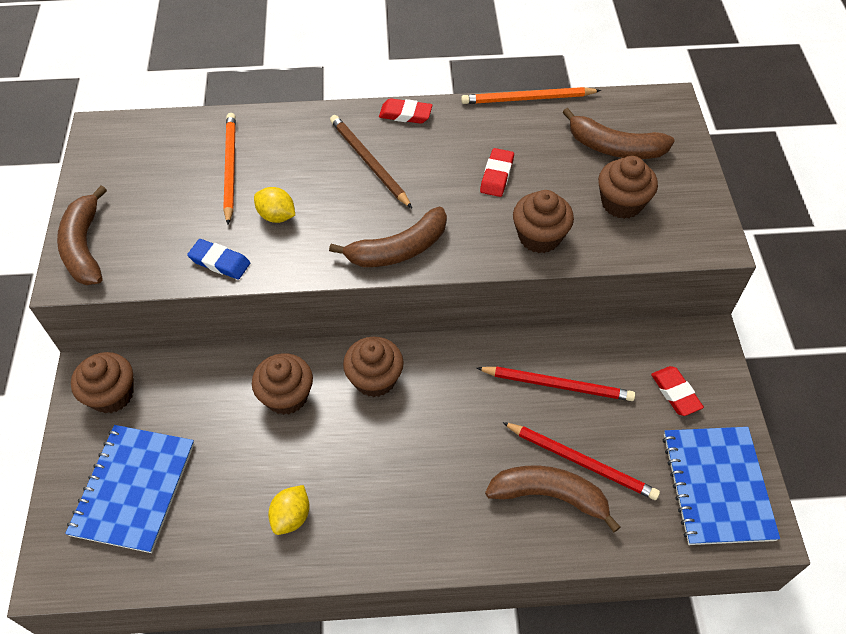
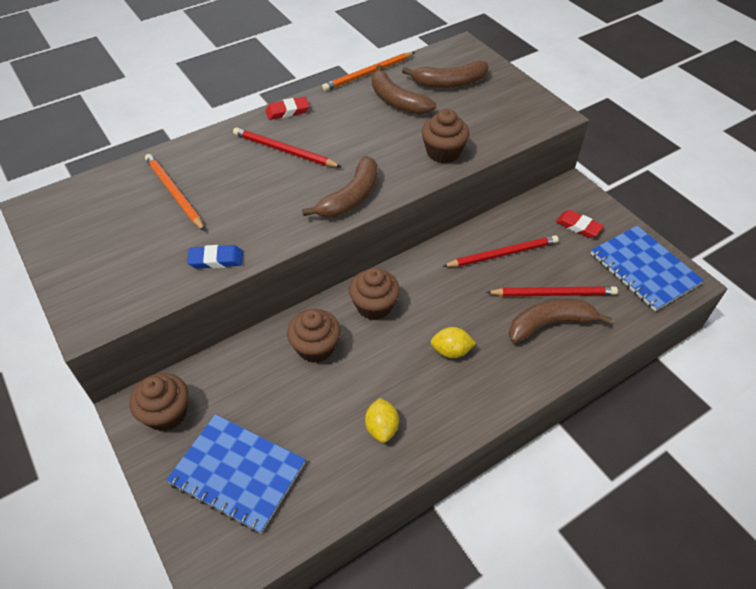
camera: 30 degrees left, 5 degrees down
brown banana [57,186,107,285] -> brown banana moved to [372,65,436,115]
blue notebook [65,425,194,553] -> blue notebook turned 45 degrees counterclockwise [166,414,306,533]
yellow lemon [254,187,295,223] -> yellow lemon moved to [431,327,476,358]
brown pencil [330,115,412,208] -> red pencil [233,127,341,167]
red eraser [480,148,514,197] -> none
brown cupcake [598,156,658,219] -> none

